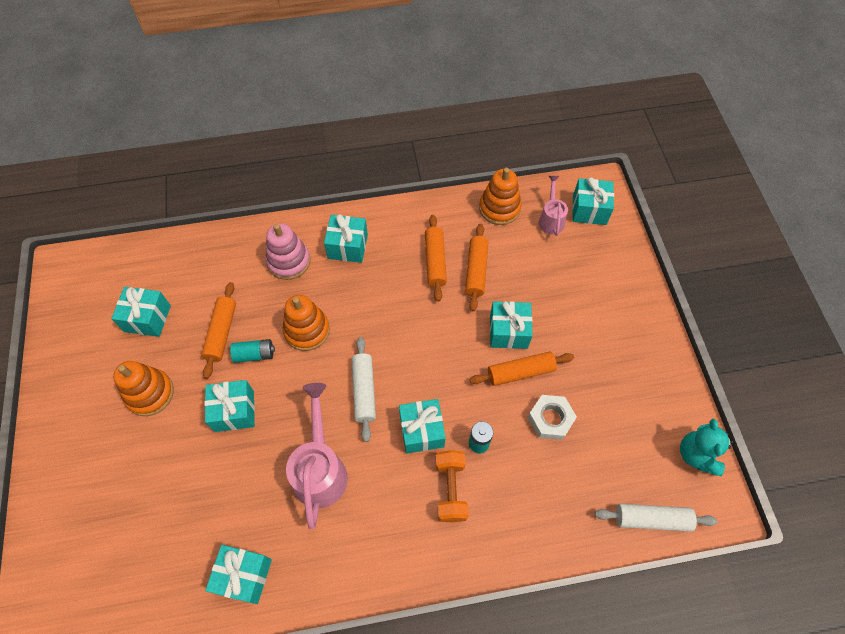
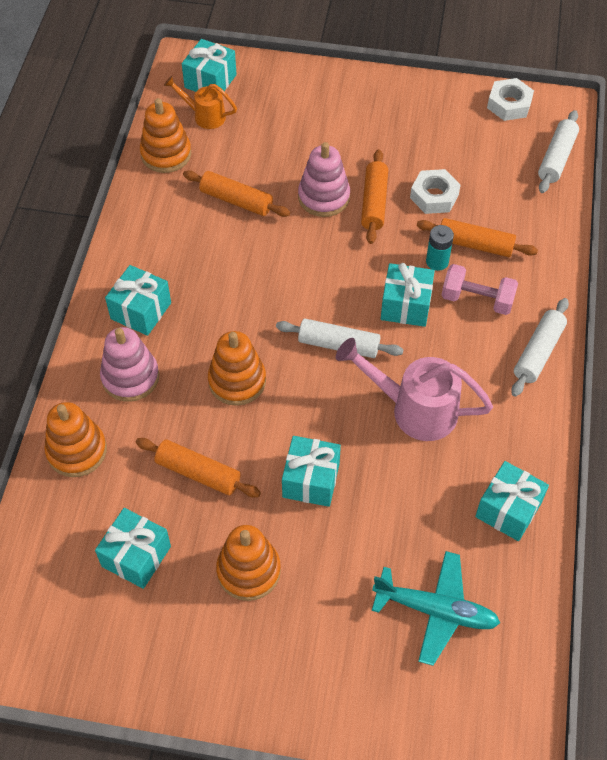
camera: 70 degrees left, 5 degrees down
turquoise battery [230,339,275,363] -> none
orange rolling pin [425,215,447,302] -> orange rolling pin moved to [417,218,538,257]
orange dumbbell [436,450,469,523] -> pink dumbbell [441,264,518,315]
turquoise gift [490,301,533,349] -> pink stacking toy [298,142,350,217]
pink watering can [539,176,568,236] -> orange watering can [164,76,237,129]
turquoise teddy bear [680,419,734,476] -> white nut [487,78,534,121]
none -> orange stacking toy [44,402,107,477]
none -> turquoise plane [372,551,500,666]
none -> white rolling pin [511,298,569,397]

